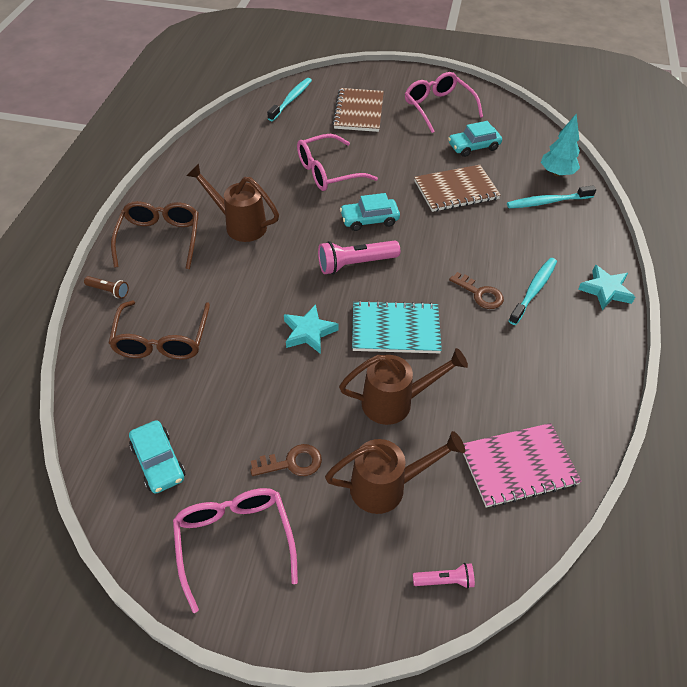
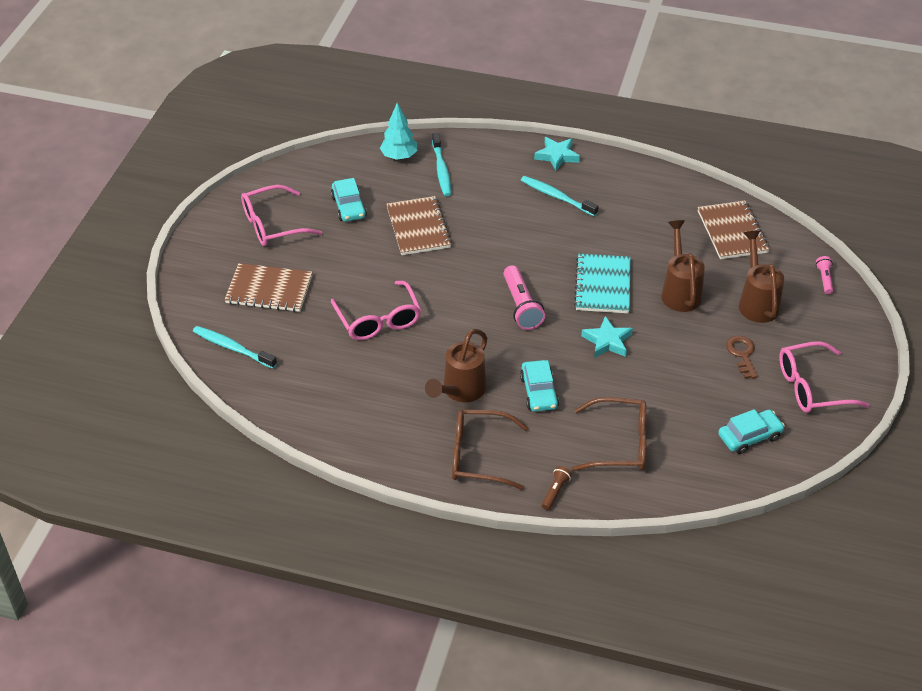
camera: 85 degrees left, 5 degrees down
turquoise car [340,193,400,231] -> turquoise car moved to [520,360,559,412]
brown key [449,272,504,309] -> none
pink notebook [463,423,582,508] -> brown notebook [698,201,770,259]

